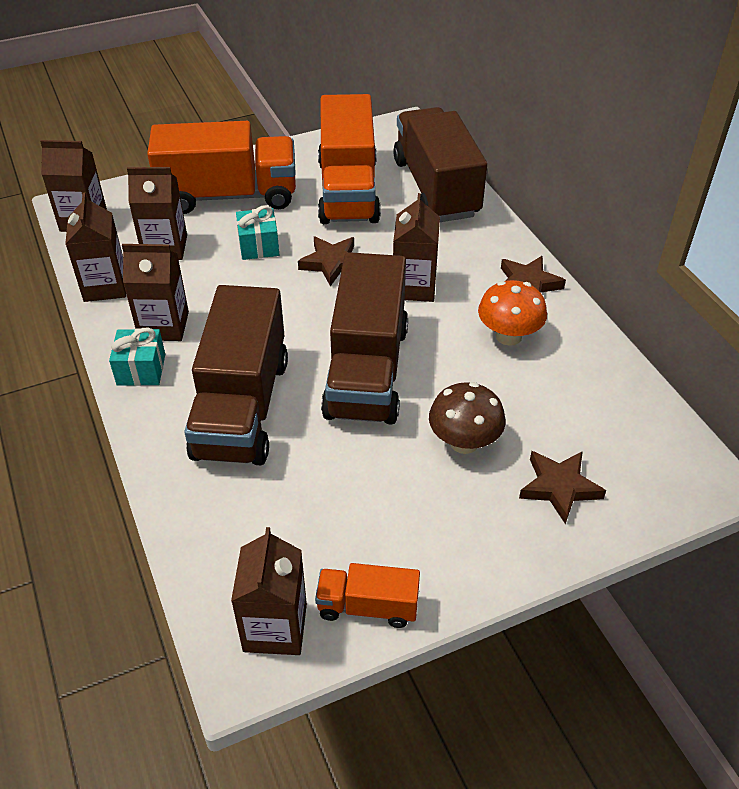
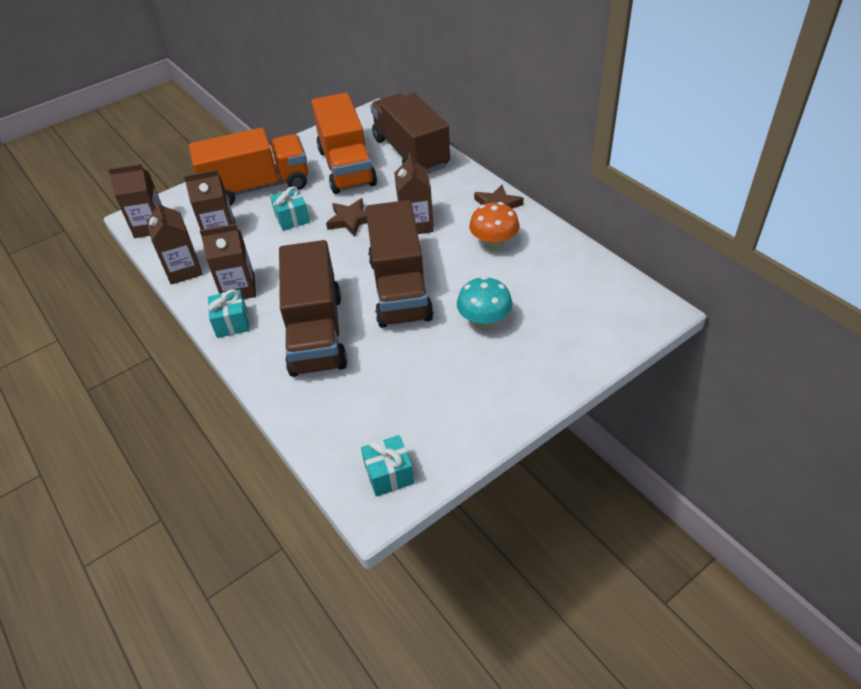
camera: 10 degrees left, 0 degrees up
brown carton [231,527,307,655] -> turquoise gift [361,435,414,497]
orange truck [315,563,420,628] -> none
brown mushroom [429,382,506,454] -> turquoise mushroom [457,276,512,330]
brown star [519,451,606,524] -> none

